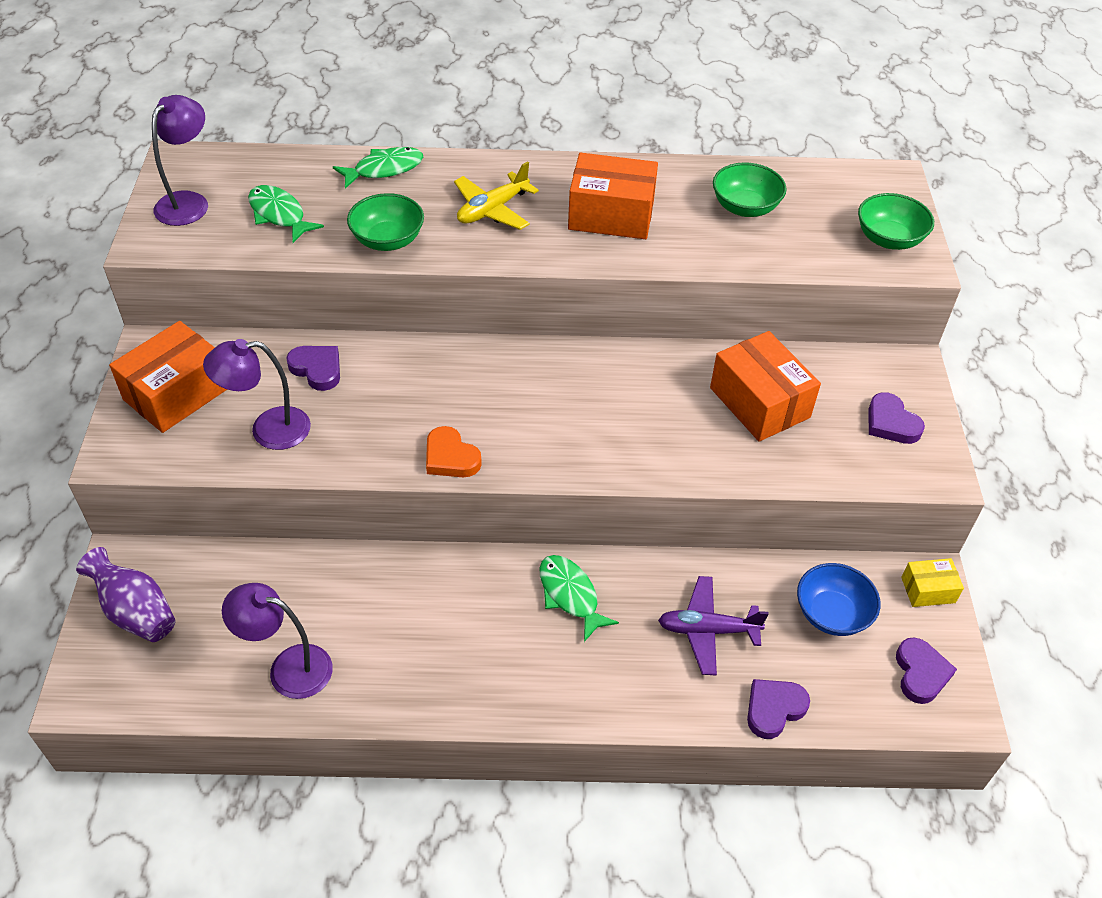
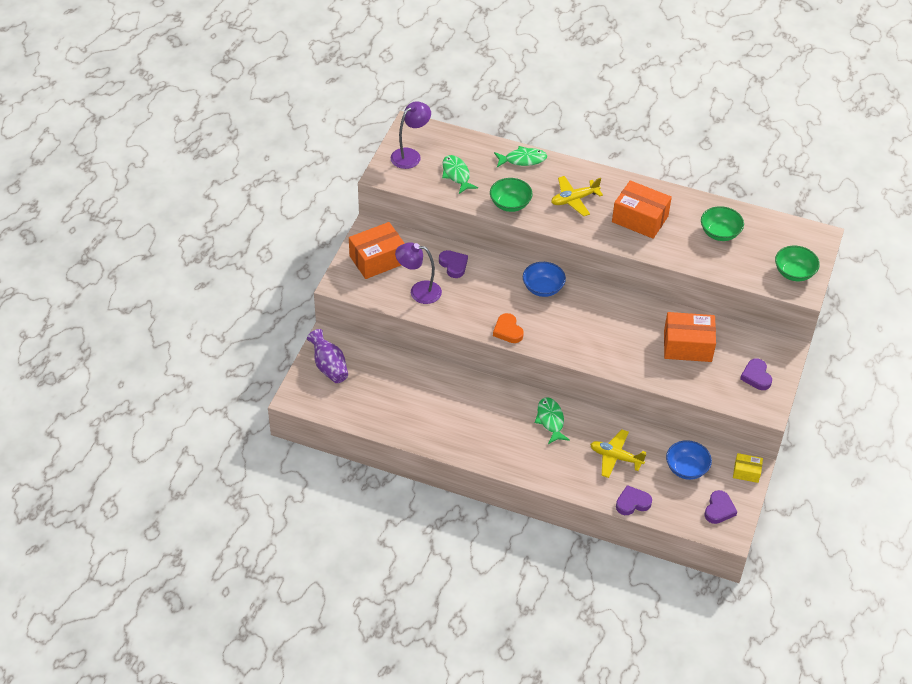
camera: 20 degrees right, 0 degrees up
purple lamp [222,583,333,699] -> none
purple plane [658,576,769,676] -> yellow plane [590,430,646,478]
orange box [710,331,821,441] -> orange box turned 75 degrees counterclockwise [664,312,716,362]
none -> blue bowl [523,262,566,297]

